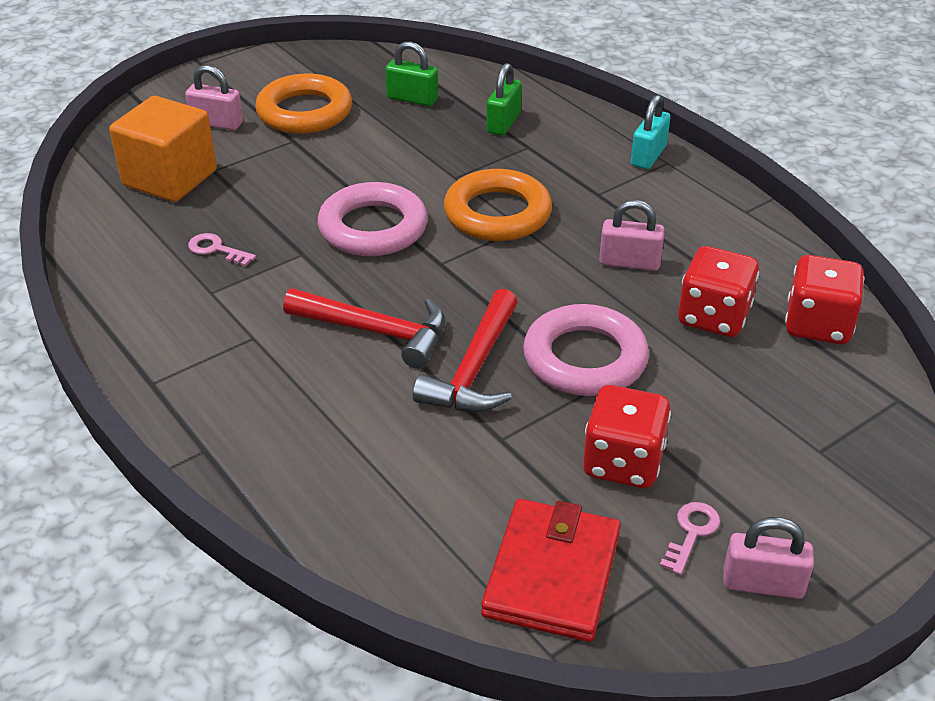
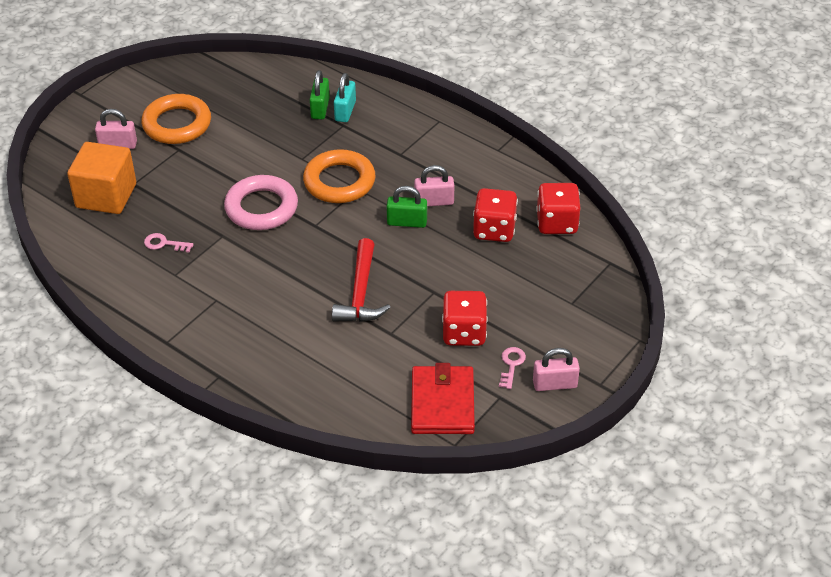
camera: 15 degrees left, 5 degrees up
red hammer [283,288,445,369] -> none
green padlock [385,41,438,106] -> green padlock moved to [387,186,427,228]
pink ring [523,304,649,396] -> none
turquoise padlock [631,95,671,169] -> turquoise padlock moved to [334,73,356,122]

